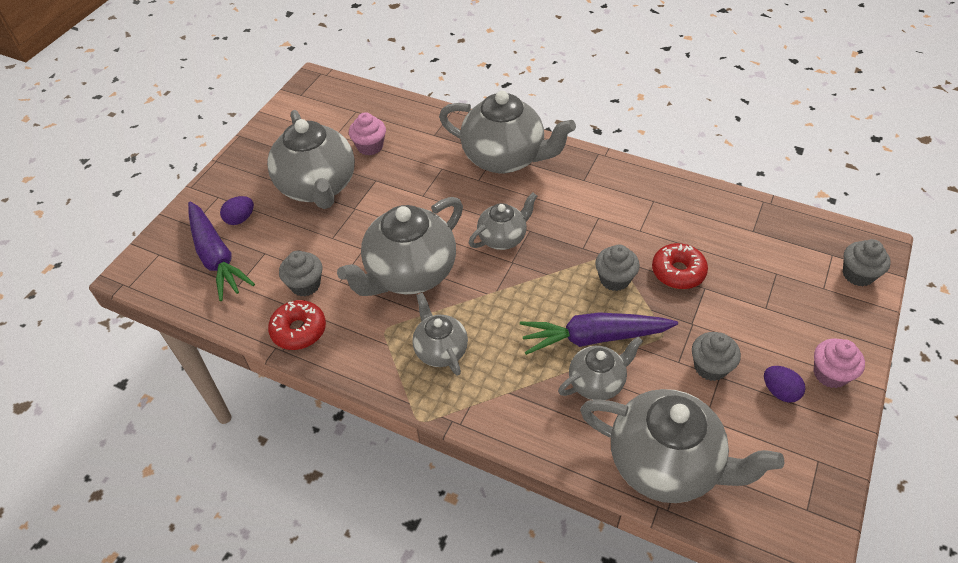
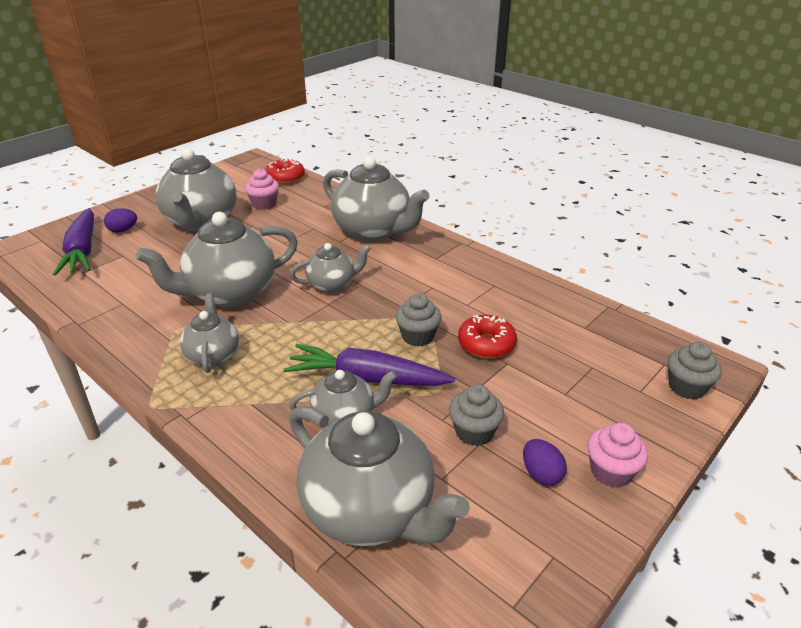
camera: 15 degrees right, 15 degrees down
red donut [268,300,326,350] -> red donut moved to [265,158,305,184]
grey cupcake [279,250,322,297] -> none

